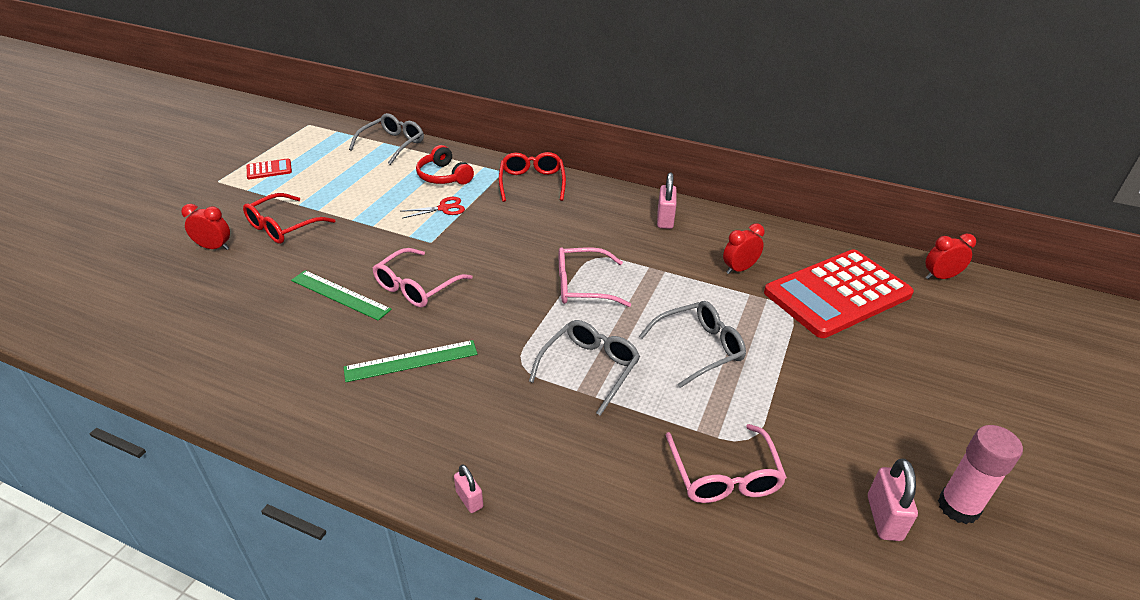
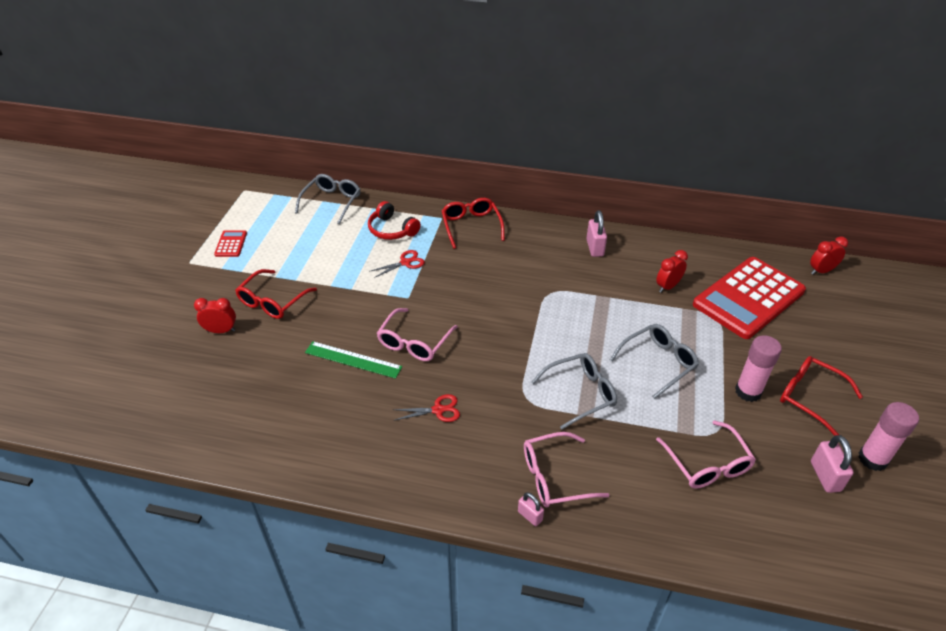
camera: 10 degrees left, 5 degrees up
red calculator [247,158,292,179] -> red calculator turned 60 degrees counterclockwise [214,230,247,257]
green ruler [344,340,478,382] -> red scissors [393,394,460,422]
grey glasses [529,320,640,415] -> grey glasses turned 45 degrees clockwise [531,353,617,429]
pink glasses [559,247,631,307] -> pink glasses moved to [524,432,609,507]
none -> pink glue stick [735,335,782,402]
none -> red glasses [780,356,863,436]

